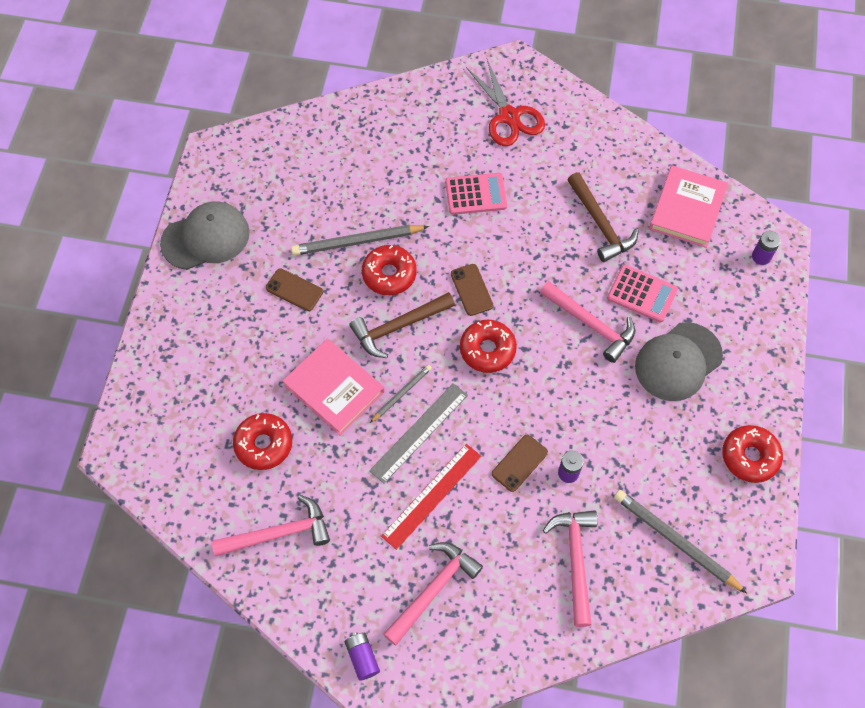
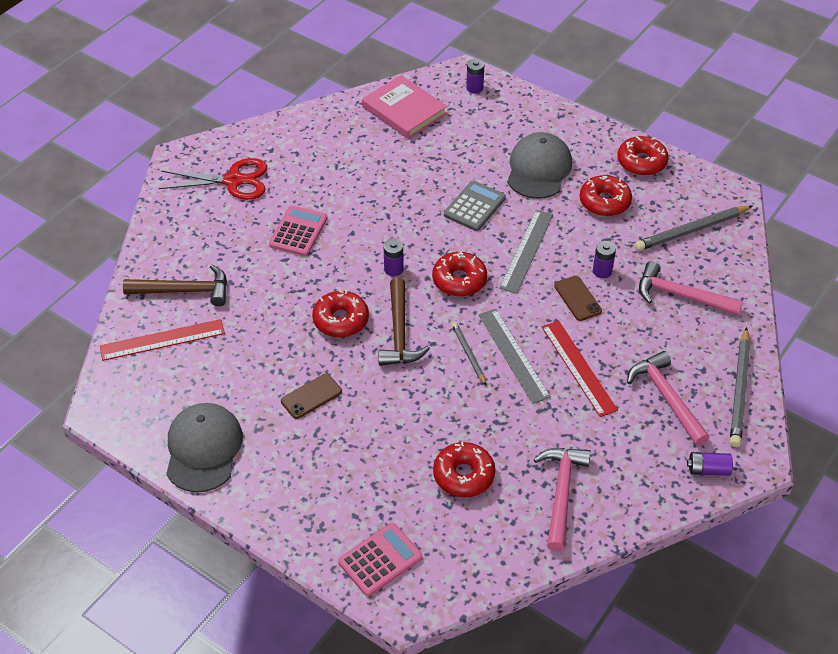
camera: 65 degrees left, 15 degrees down
pink book [283,339,384,435] -> none
grey pencil [291,225,429,256] -> grey pencil moved to [730,327,750,447]
brown phone [451,264,493,316] -> purple battery [384,239,404,276]
pink hammer [540,281,635,363] -> grey calculator [444,181,506,231]
brown hammer [567,172,639,262] -> brown hammer moved to [123,265,227,306]
pink calculator [607,265,678,323] -> pink calculator moved to [338,523,422,596]
grey cap [635,322,723,401] -> grey cap turned 150 degrees counterclockwise [507,132,572,199]
none -> red ruler [100,319,225,361]
none -> grey ruler [499,210,553,294]
none -> red donut [580,175,632,216]

